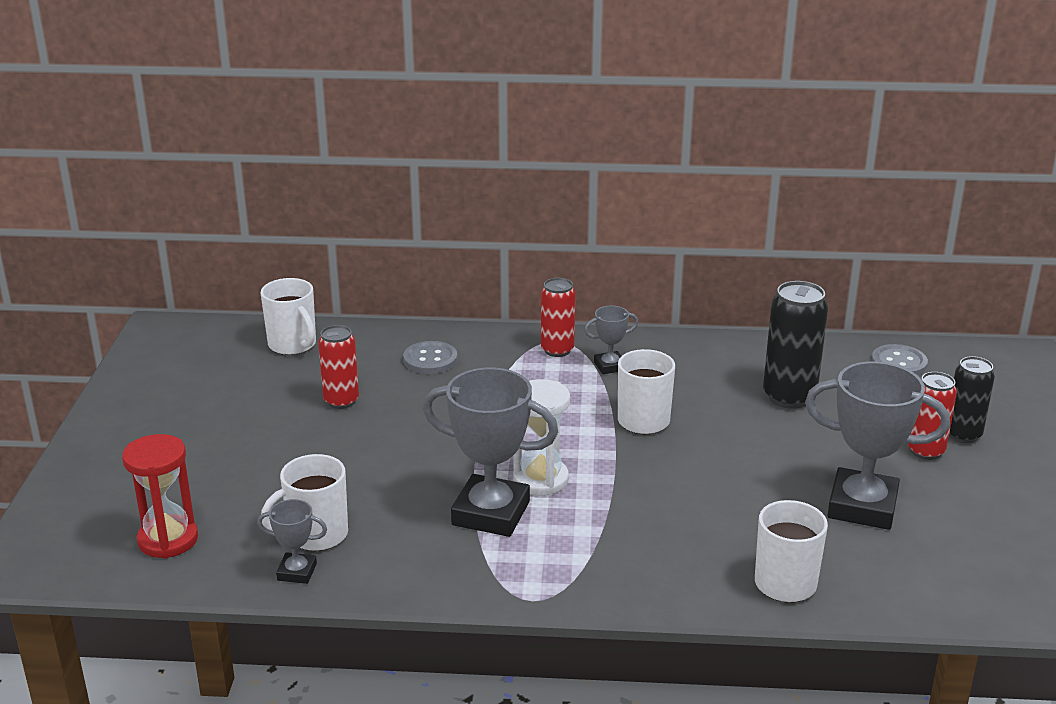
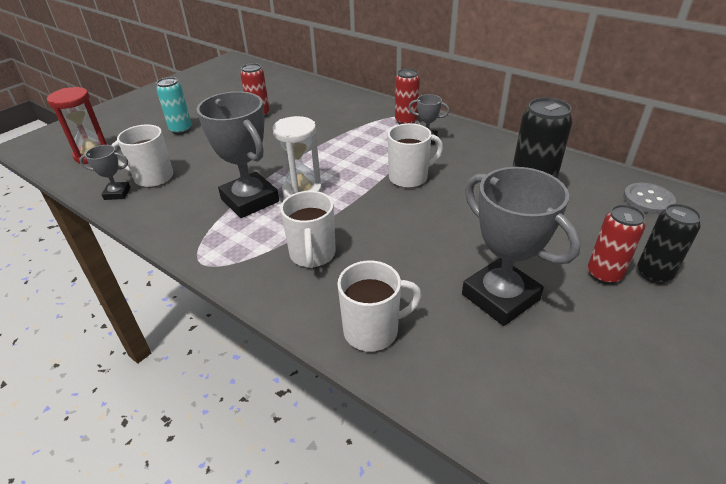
camera: 35 degrees right, 10 degrees up
grey trophy [257,499,327,584] -> grey trophy turned 45 degrees counterclockwise [80,145,130,200]
white mug [261,278,316,355] -> white mug moved to [280,191,336,268]
grey button [403,341,457,374] -> none
none -> turquoise can [156,77,192,134]

